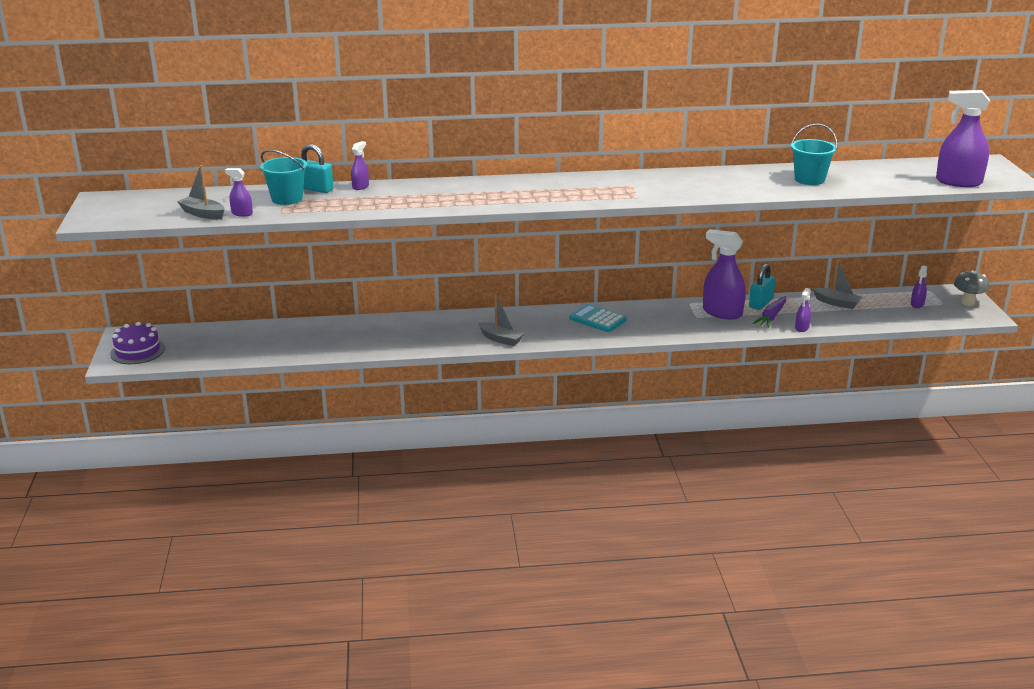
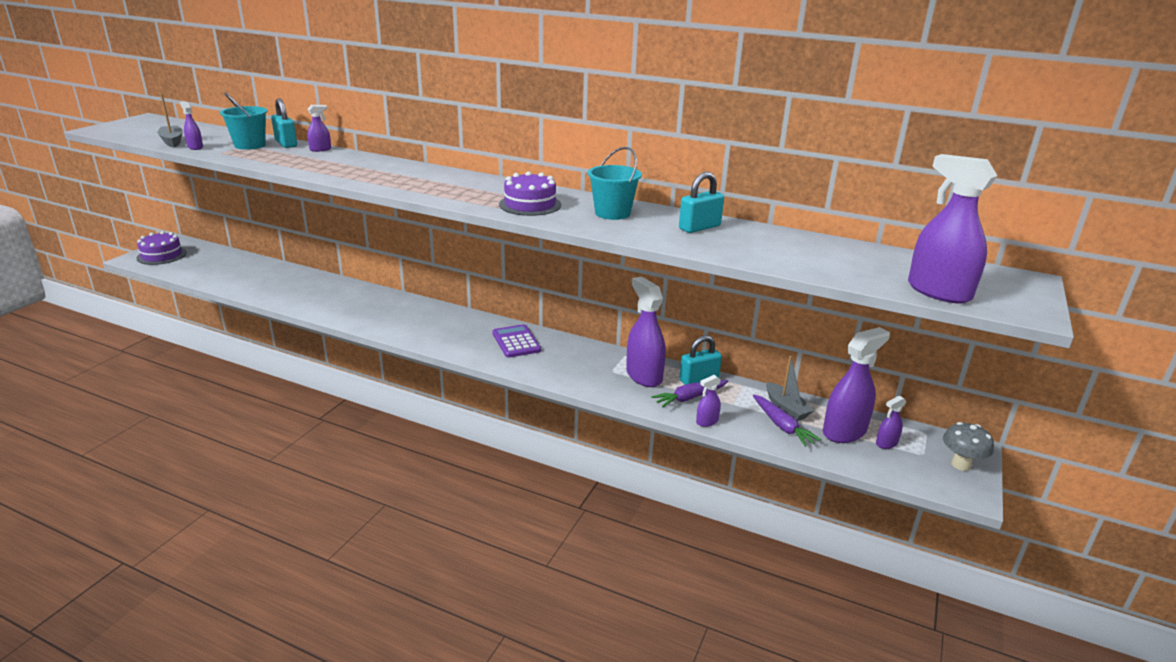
camera: 30 degrees right, 0 degrees up
grey boat [478,294,525,346] -> none
turquoise calculator [569,304,627,332] -> purple calculator [492,324,541,358]
turquoise bucket [791,124,838,185] -> turquoise bucket moved to [588,147,642,220]
none -> purple cake [499,171,561,216]
none -> turquoise padlock [679,172,724,233]
none -> purple carrot [753,394,822,447]
none -> purple spray bottle [823,327,890,443]

